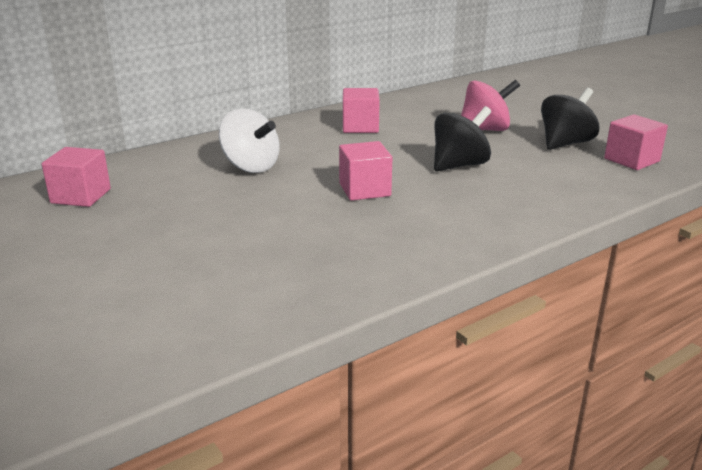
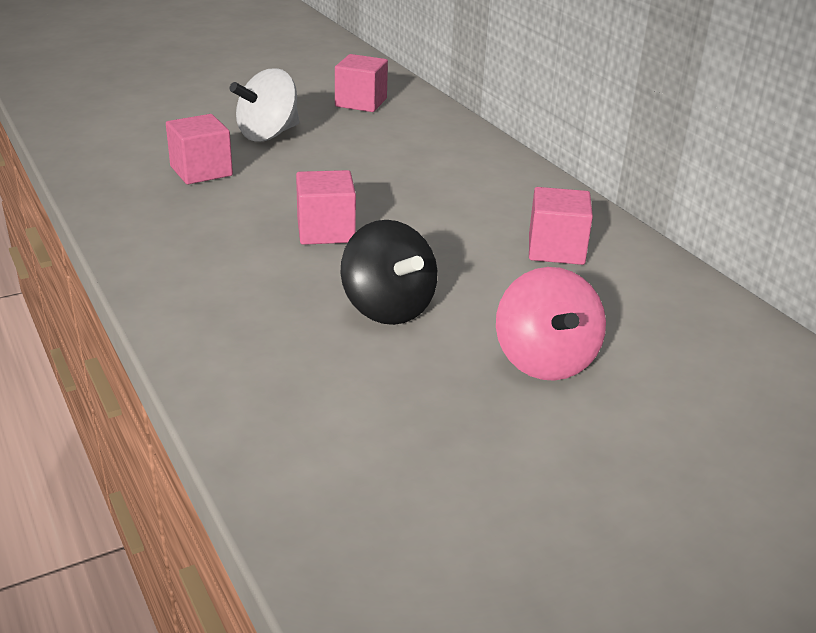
camera: 95 degrees right, 5 degrees up
white spinning top [219,108,280,173] -> white spinning top moved to [229,68,299,141]
black spinning top [541,88,599,150] -> none
pink cube [604,115,668,170] -> pink cube moved to [166,114,233,184]

